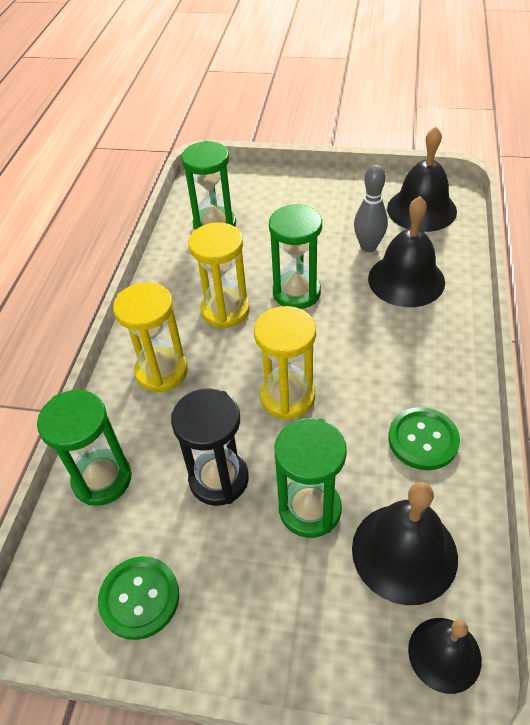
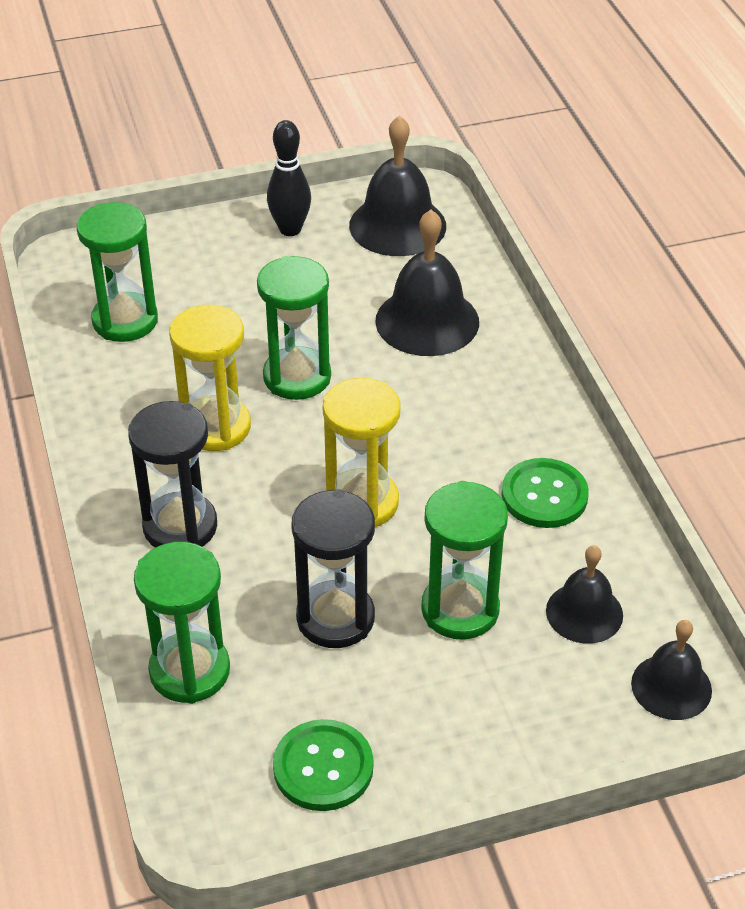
camera: 30 degrees left, 5 degrees down
yellow hourglass [113,282,188,393] -> black hourglass [128,401,217,548]
black bell [352,482,458,605] -> black bell [546,545,623,644], size x0.62
grey bowling pin [354,164,388,252] -> none
none -> black bowling pin [267,120,311,236]

